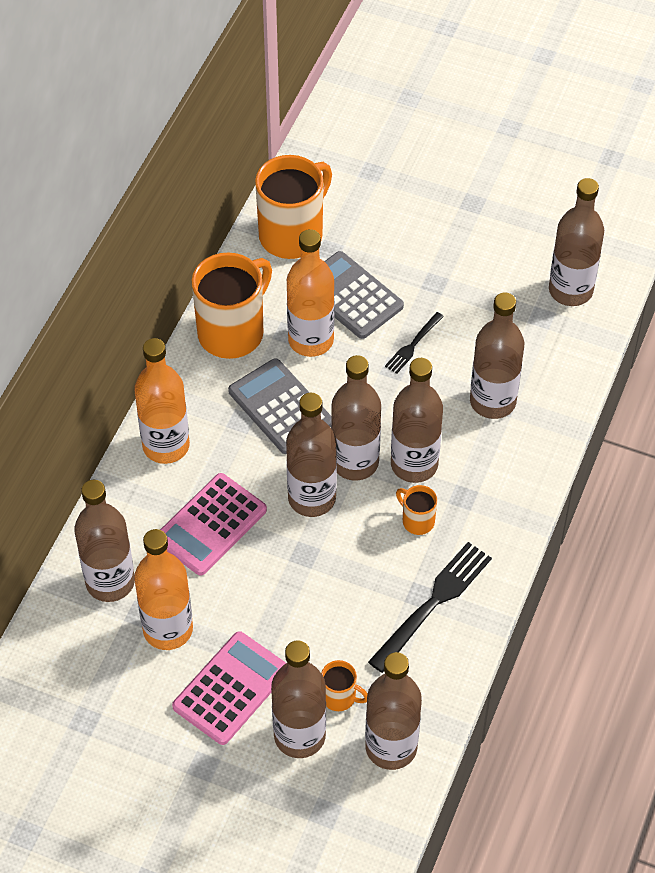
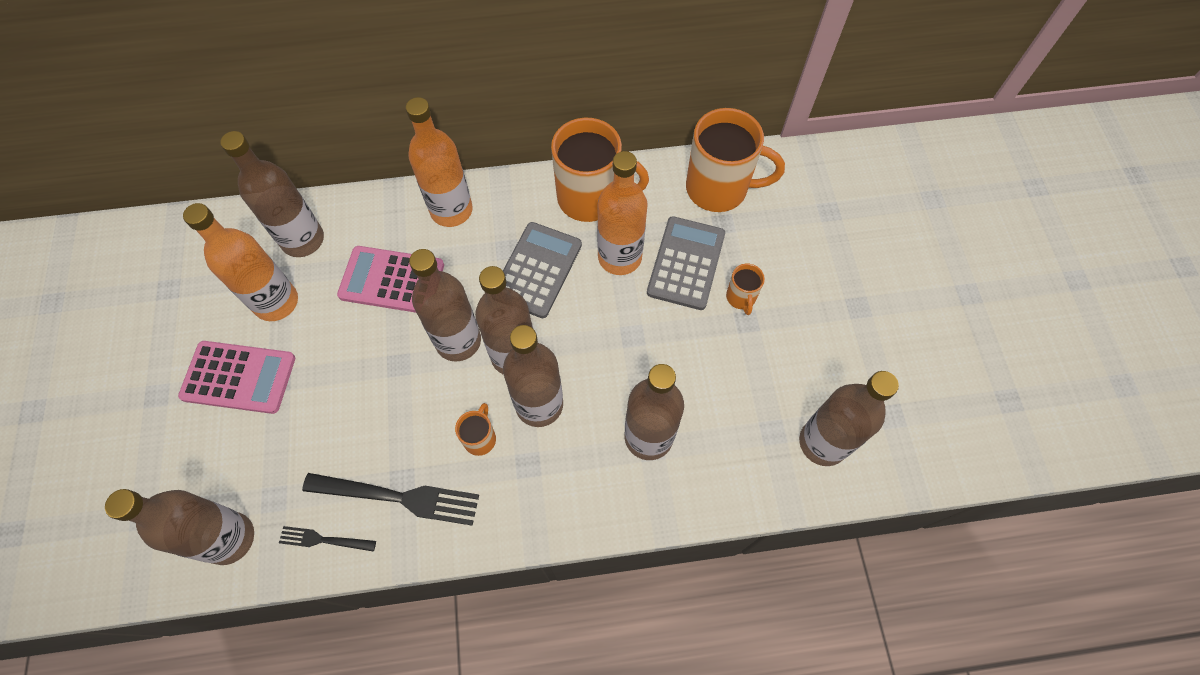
camera: 60 degrees right, 10 degrees up
brown bottle [271,640,326,758] -> none
orange mug [321,660,368,711] -> orange mug moved to [726,264,765,315]
black fork [385,312,444,373] -> black fork moved to [279,526,376,552]

